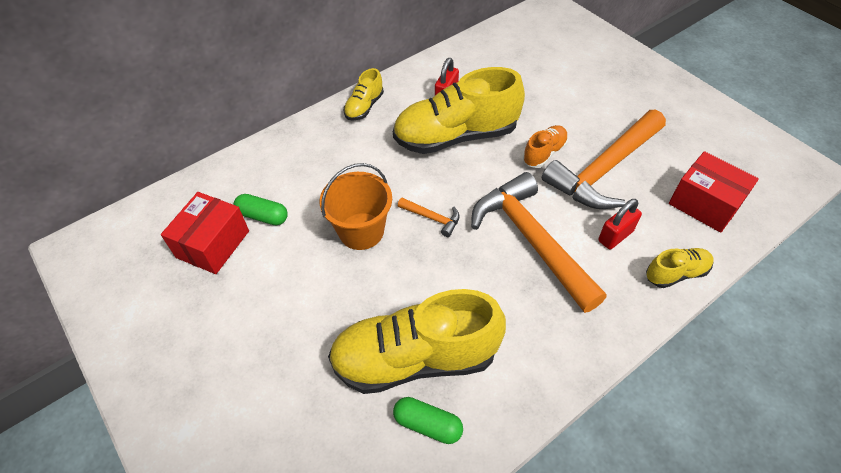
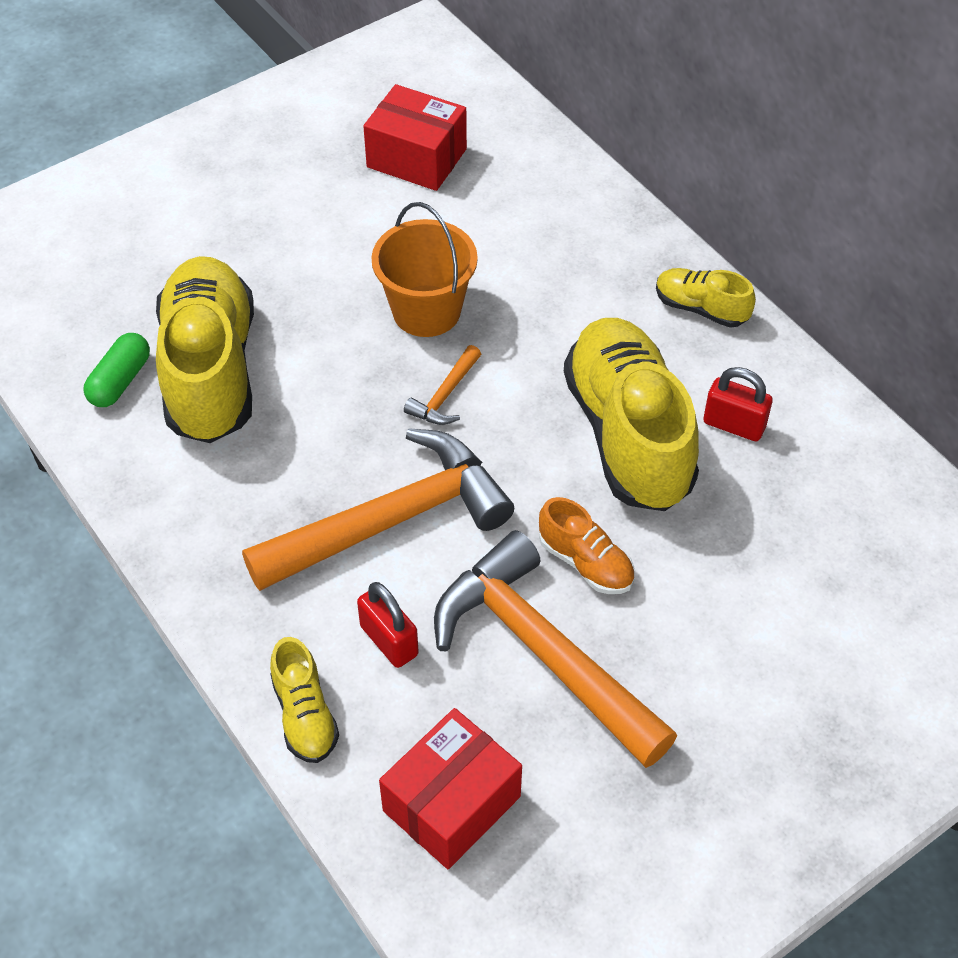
camera: 90 degrees right, 0 degrees up
green capsule [233,194,288,225] -> none

